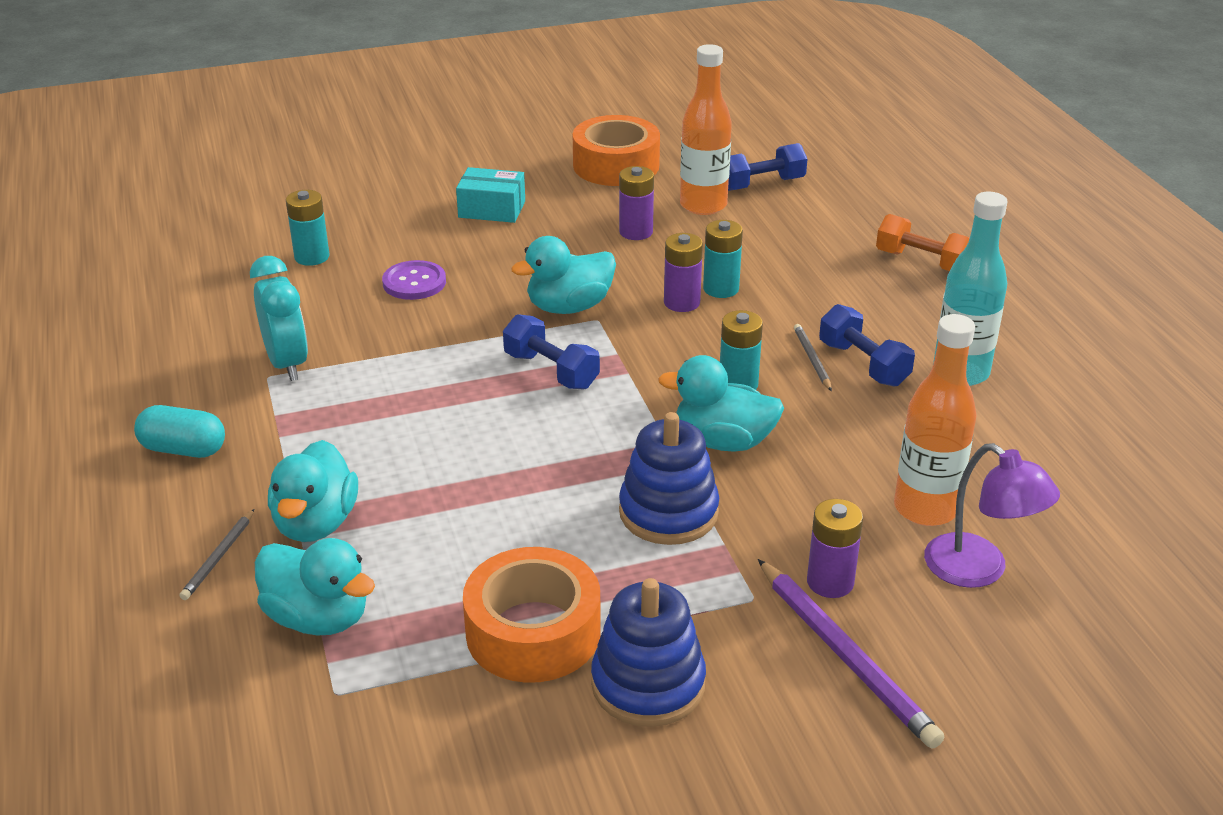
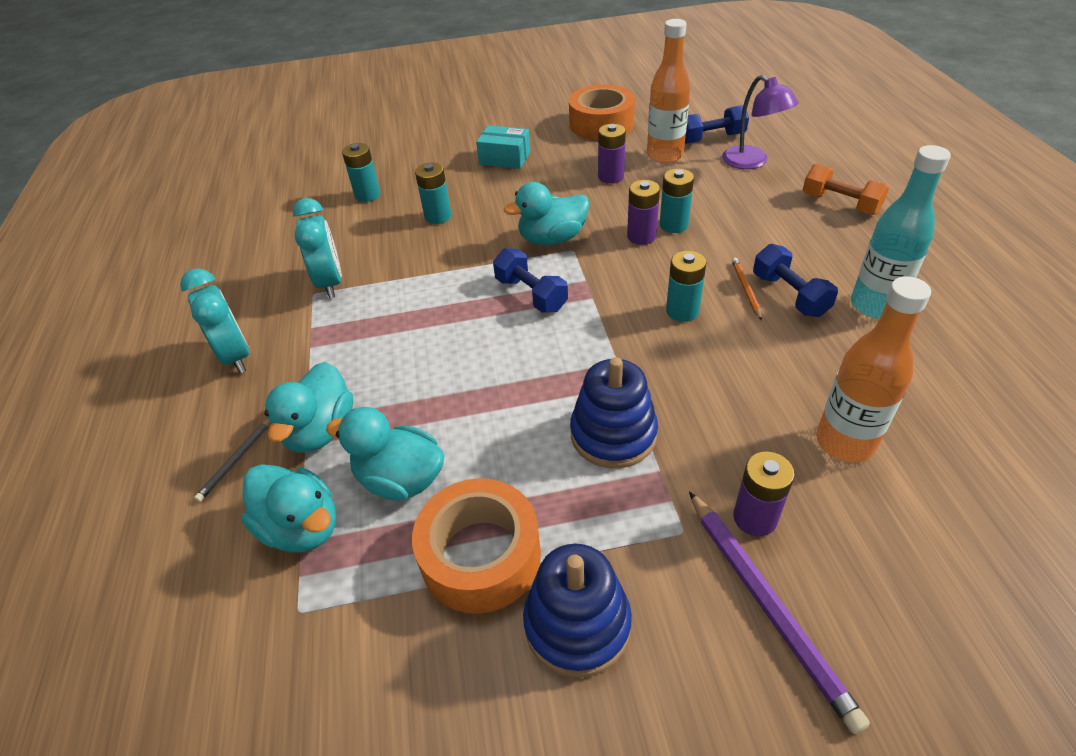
camera: 10 degrees right, 10 degrees up
turquoise capsule [134,405,225,458] -> turquoise clock [180,268,249,373]
purple button [382,260,446,300] -> turquoise battery [415,163,451,224]
turquoise duck [658,355,784,452] -> turquoise duck moved to [326,407,444,500]
grey pencil [794,324,832,391] -> orange pencil [732,258,762,321]
purple lamp [924,443,1060,588] -> purple lamp moved to [722,75,799,169]

